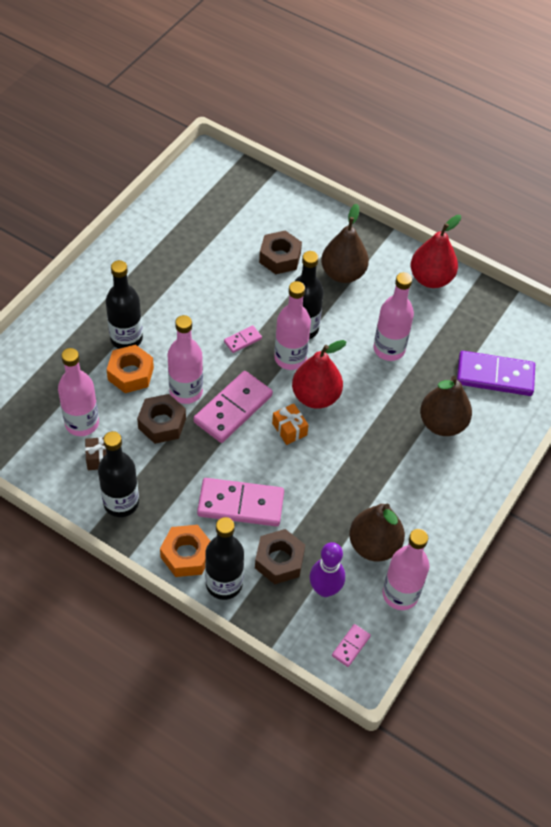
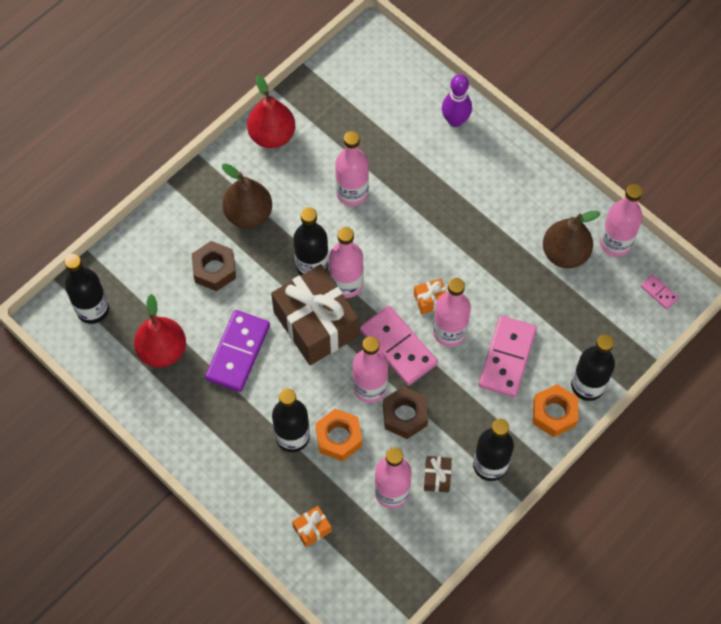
camera: 75 degrees left, 10 degrees up
pink domino [224,325,262,353] -> brown gift [271,264,359,365]
brown nut [255,529,305,584] -> none
red pear [292,340,346,409] -> red pear moved to [134,294,186,367]
purple bowling pin [309,542,345,597] -> purple bowling pin moved to [442,74,472,127]
brown pear [420,376,472,436] -> none
purple domino [457,351,535,396] -> purple domino moved to [205,310,270,392]
none -> black bottle [64,254,109,324]
none -> orange gift [292,506,332,547]
none -> pink bottle [433,278,471,347]

